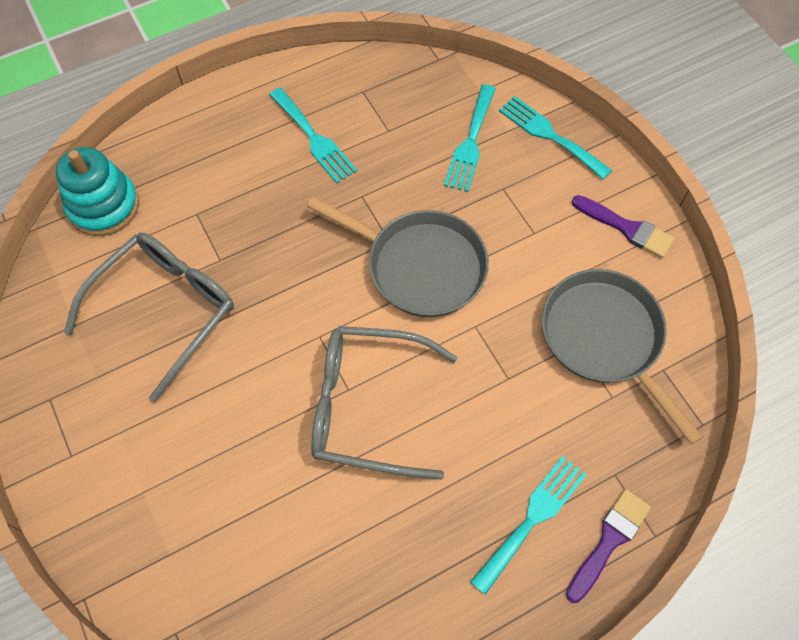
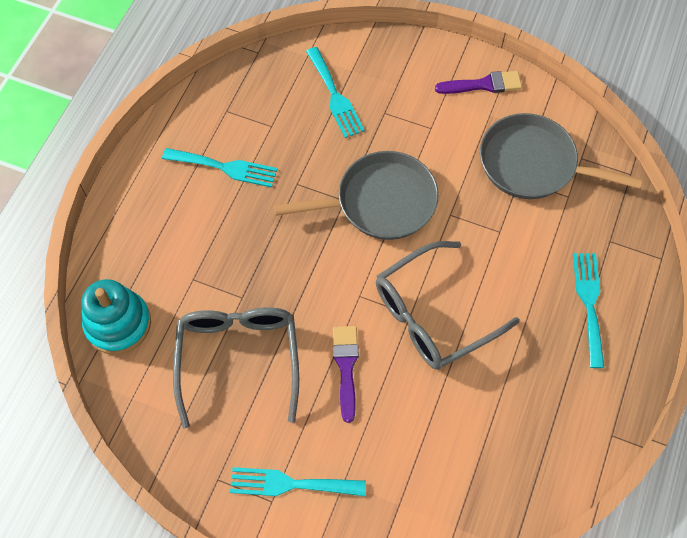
camera: 40 degrees left, 0 degrees up
turquoise fork [499,96,612,179] -> turquoise fork moved to [230,467,366,496]
purple brush [566,489,651,603] -> purple brush moved to [333,326,359,423]

